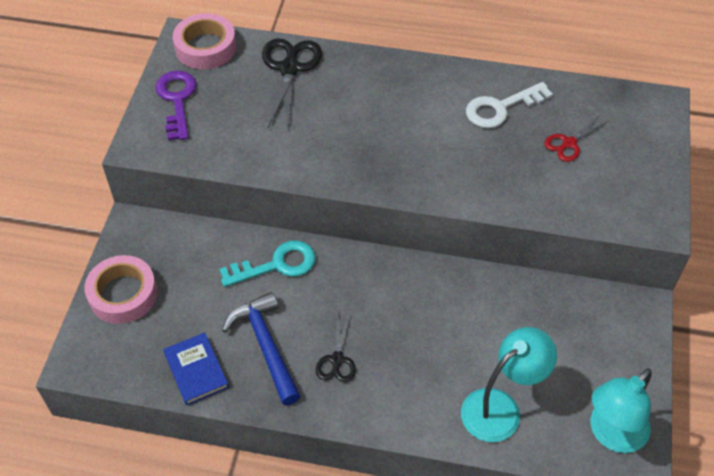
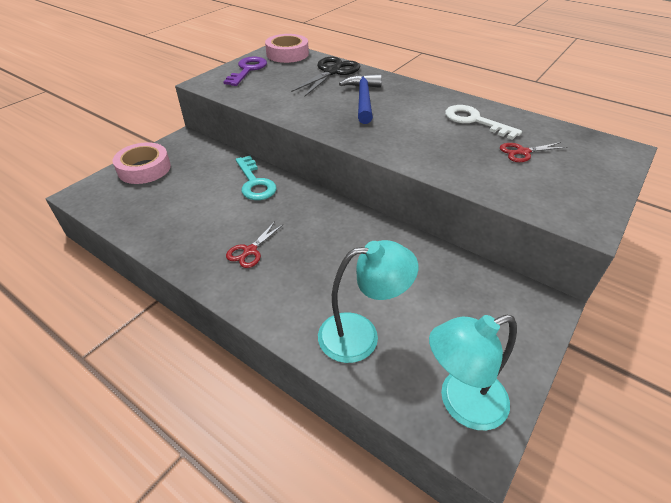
camera: 25 degrees right, 10 degrees down
blue book [163,332,229,406] -> none
turquoise key [219,240,316,287] -> turquoise key turned 60 degrees clockwise [235,156,276,200]
blue hammer [222,292,301,405] -> blue hammer moved to [339,74,382,124]
black scissors [316,314,356,383] -> red scissors [226,222,284,268]
white key [466,82,553,128] -> white key turned 45 degrees clockwise [445,105,522,140]

